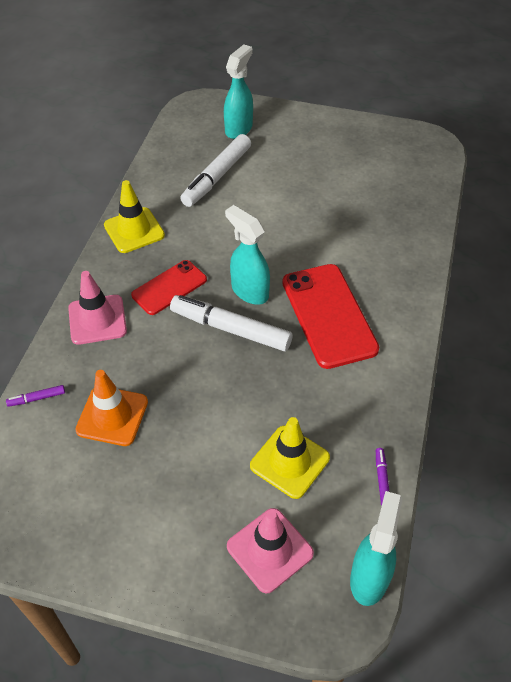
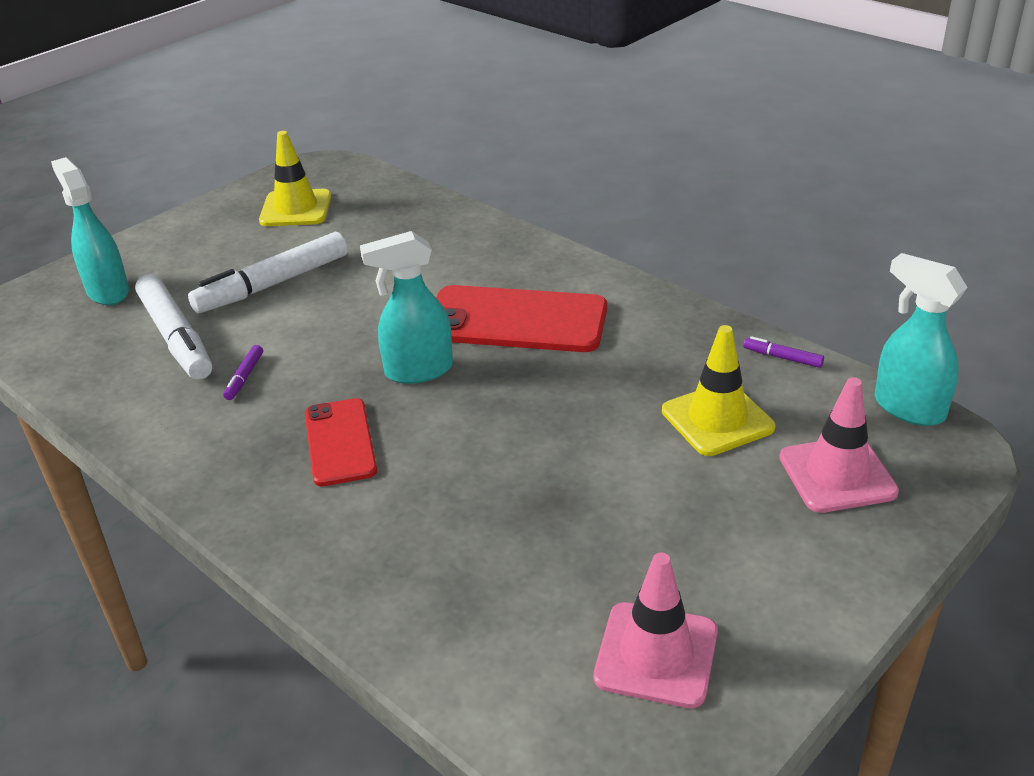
camera: 60 degrees left, 15 degrees down
purple marker [6,385,65,407] -> purple marker moved to [223,345,263,400]
pink traffic cone [68,271,127,345] -> pink traffic cone moved to [594,553,718,708]
orange traffic cone [75,370,148,446] -> none
yellow traffic cone [104,180,165,253] -> yellow traffic cone moved to [259,131,331,226]
white marker [170,295,293,351] -> white marker moved to [188,232,348,313]

